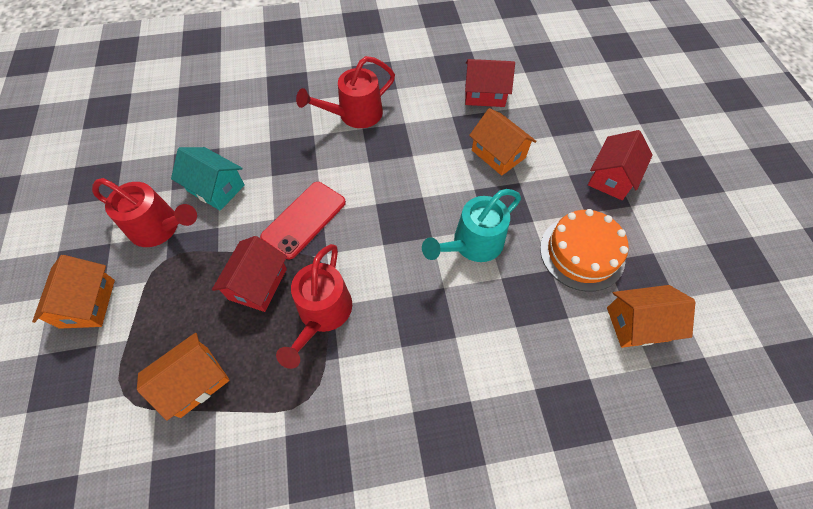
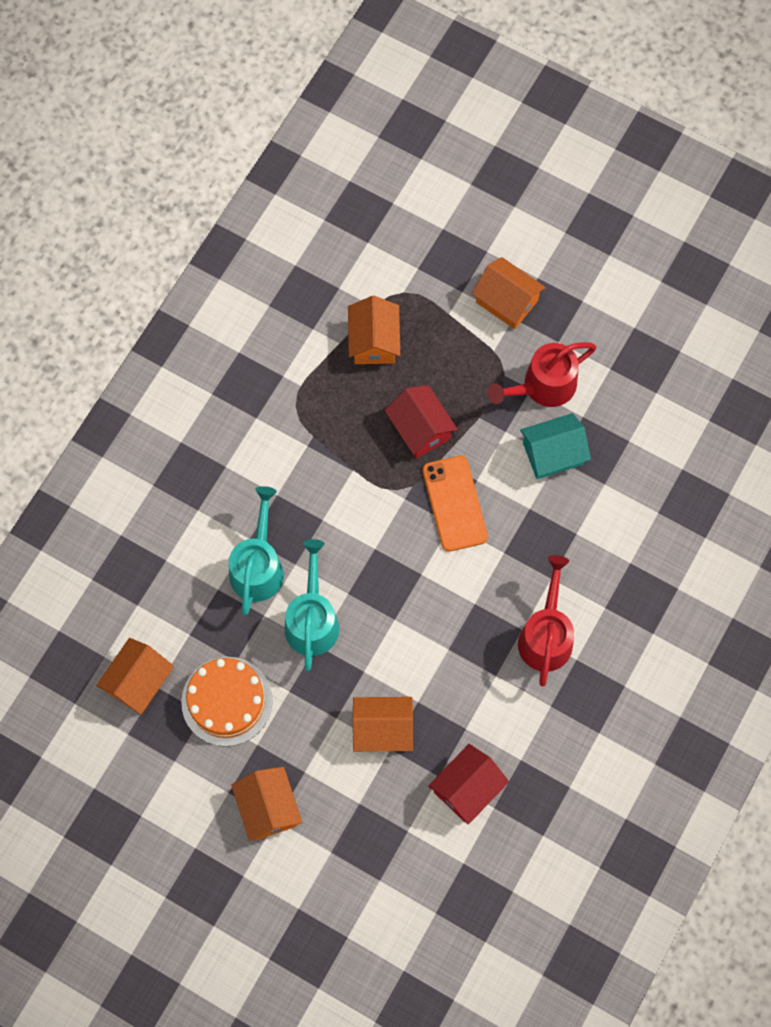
camera: 130 degrees right, 10 degrees up
red phone [260,182,346,259] -> orange phone [423,456,488,552]
red watering can [276,244,352,369] -> none
red house [588,130,653,200] -> orange house [231,767,302,841]
none -> turquoise watering can [229,486,284,615]

